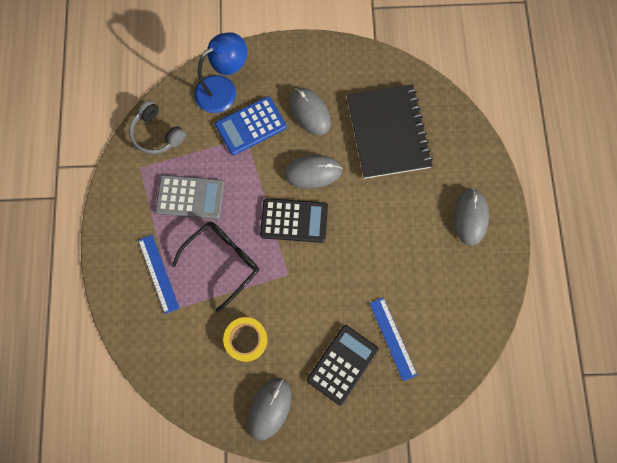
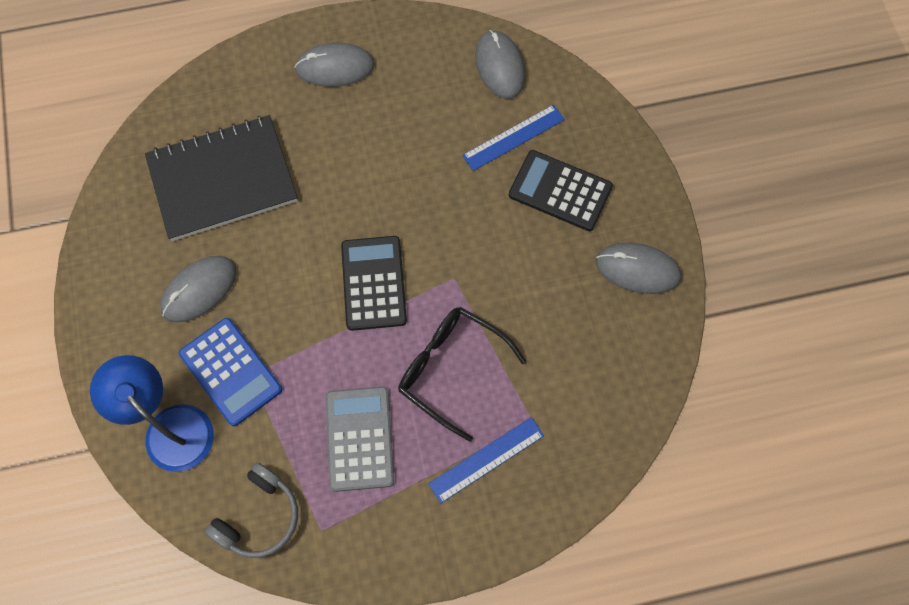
camera: 100 degrees left, 5 degrees down
yellow tape [223,317,268,362] -> none
grey mouse [284,155,342,189] -> grey mouse moved to [475,30,525,99]

